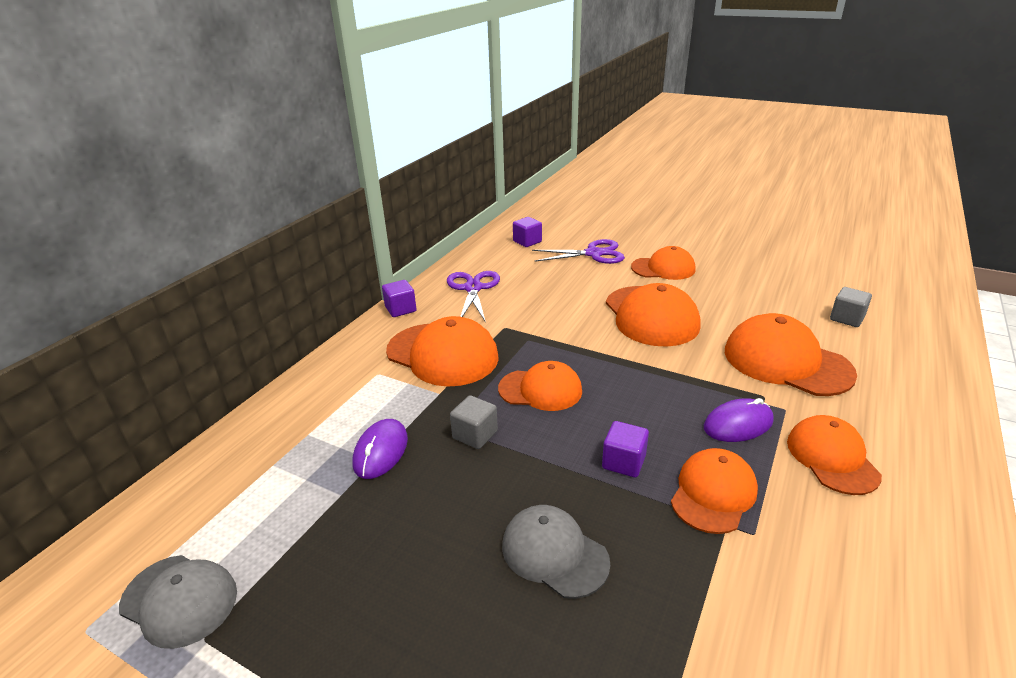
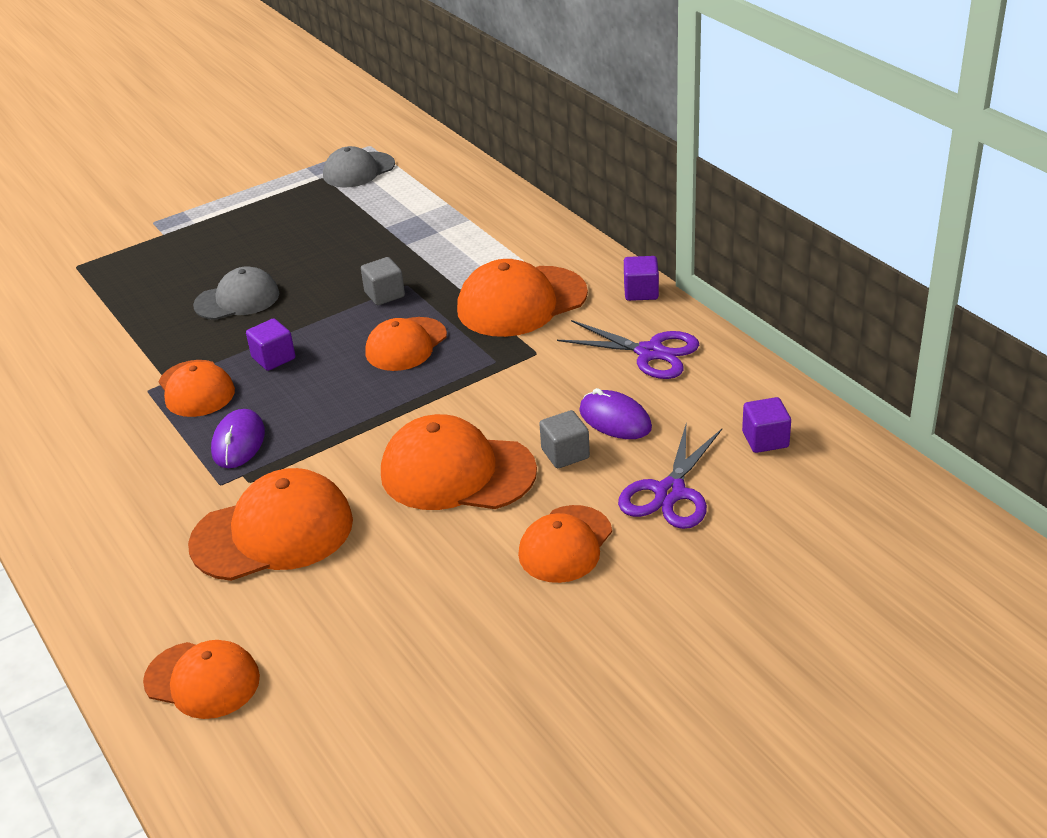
camera: 120 degrees right, 5 degrees up
purple mouse [353,419,408,479] -> purple mouse moved to [579,388,652,439]
orange cap [787,415,882,495] -> orange cap moved to [143,640,260,719]
grey cube [830,287,872,327] -> grey cube moved to [539,410,590,468]

